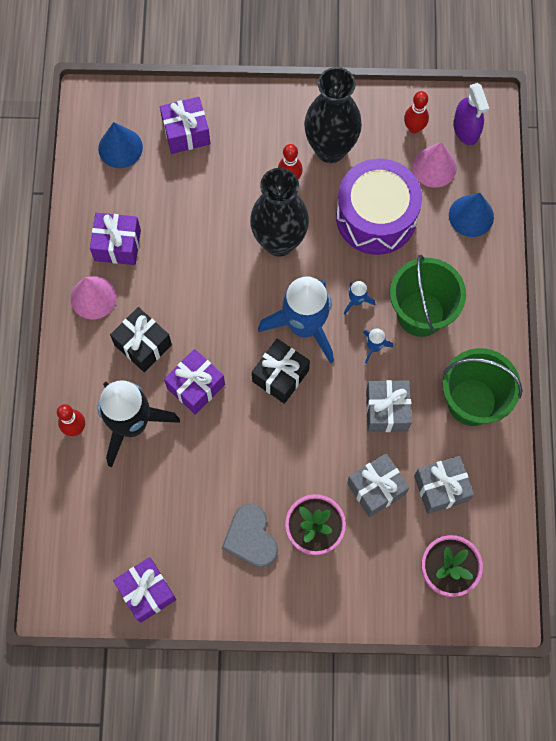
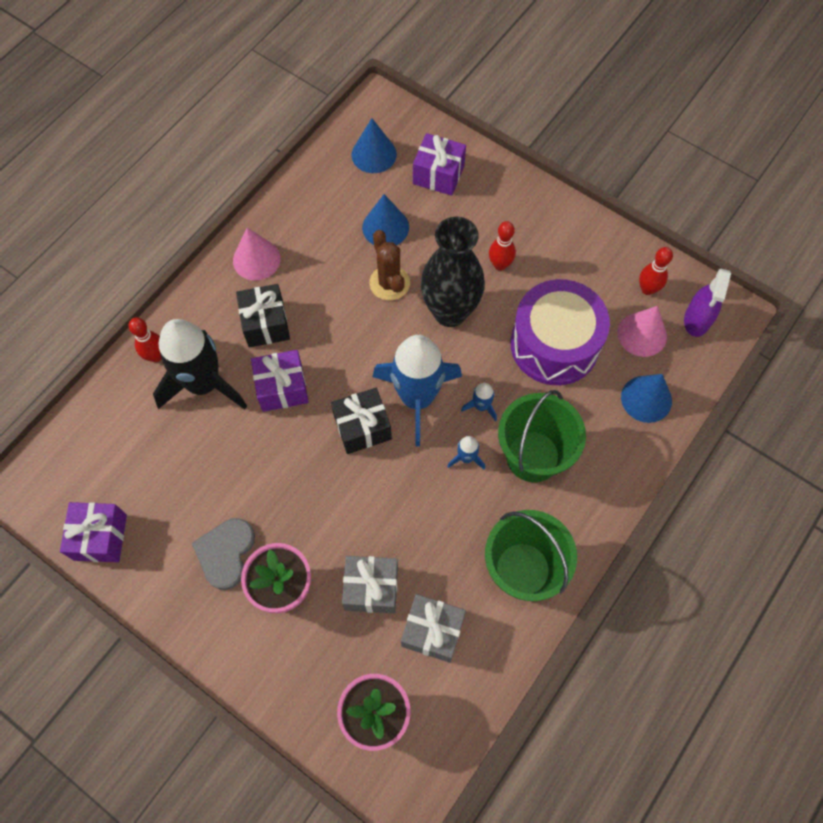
camera: 35 degrees right, 5 degrees down
purple gift [90,213,141,265] -> none
black vase [304,67,362,163] -> none
grey gift [366,380,412,432] -> none
none -> blue cone [362,194,409,245]
none -> brown cactus [369,230,410,301]

